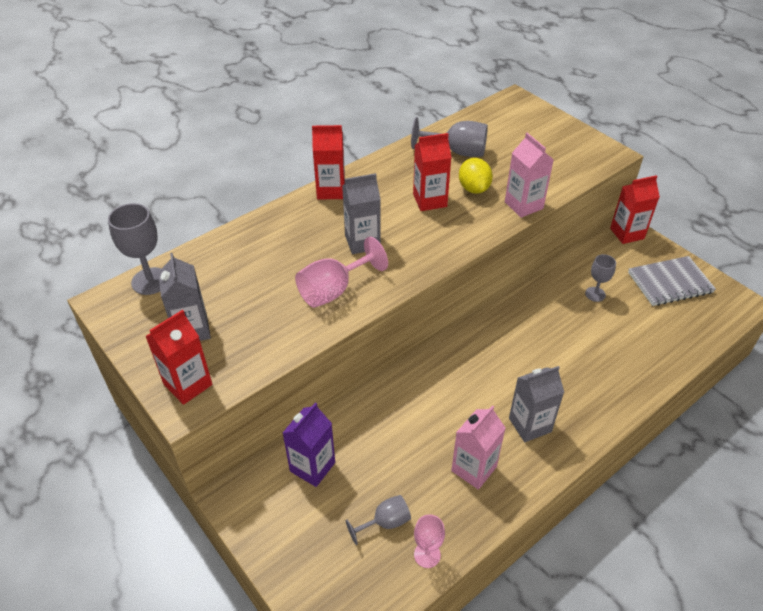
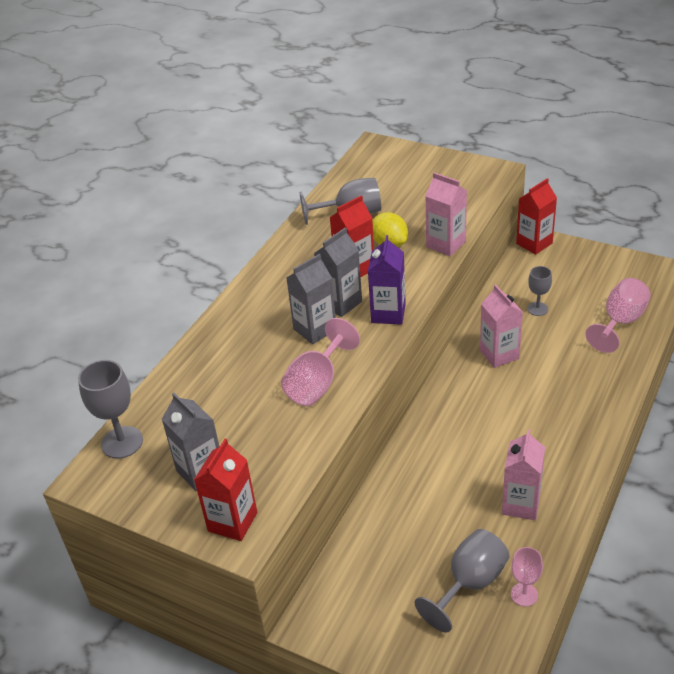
camera: 20 degrees left, 5 degrees down
purple carton [283,402,335,487] -> purple carton moved to [368,235,406,325]
red carton [312,125,345,199] -> none
grey goblet [346,495,411,545] -> grey goblet [415,529,510,633], size x1.62
grey carton [509,366,564,442] -> grey carton moved to [314,227,362,317]
grey notebook [628,256,716,306] -> none
none -> pink carton [480,284,523,368]
none -> pink goblet [585,278,651,353]

